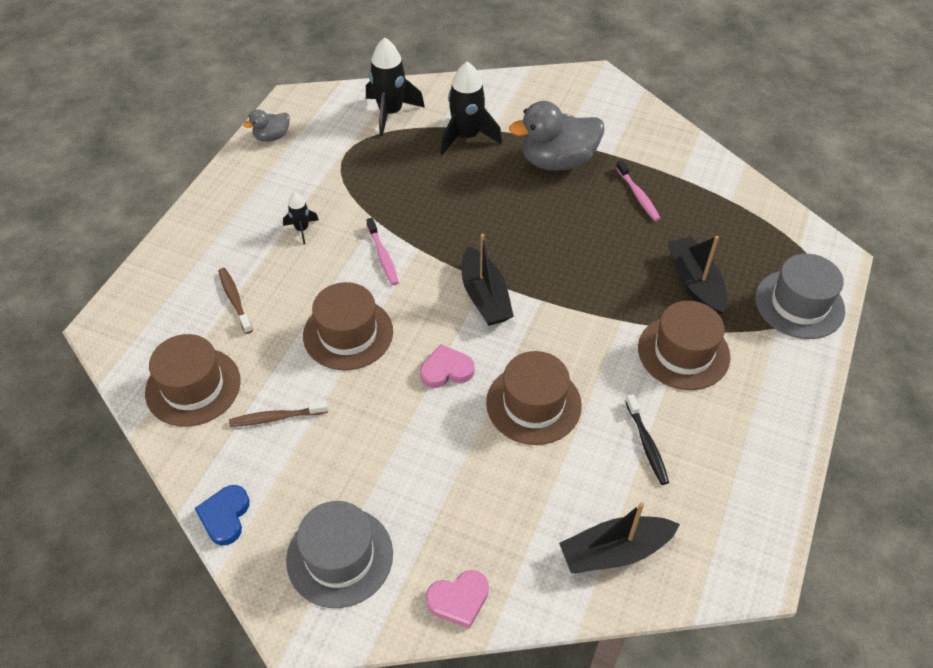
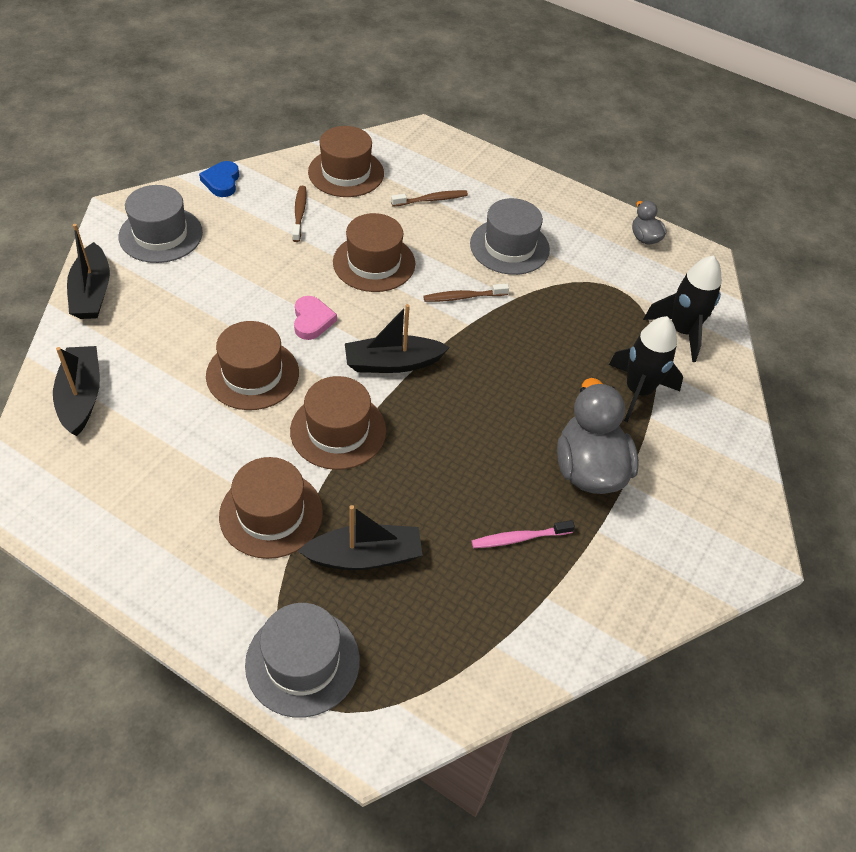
camera: 95 degrees right, 0 degrees up
blue heart [195,485,250,546] -> blue heart turned 105 degrees counterclockwise [199,161,239,197]
black rocket [283,193,319,244] -> grey hat [470,198,550,275]
pink toothbrush [366,218,399,285] -> brown toothbrush [423,284,509,302]
pink heart [426,570,489,629] -> black boat [67,224,110,319]
black toothbrush [625,394,669,485] -> none
none -> brown hat [290,376,386,470]

